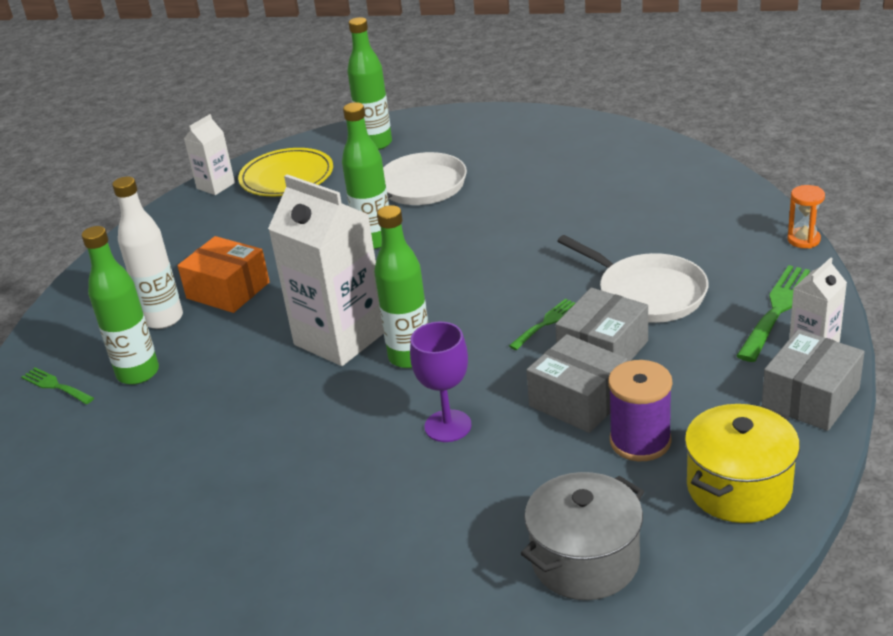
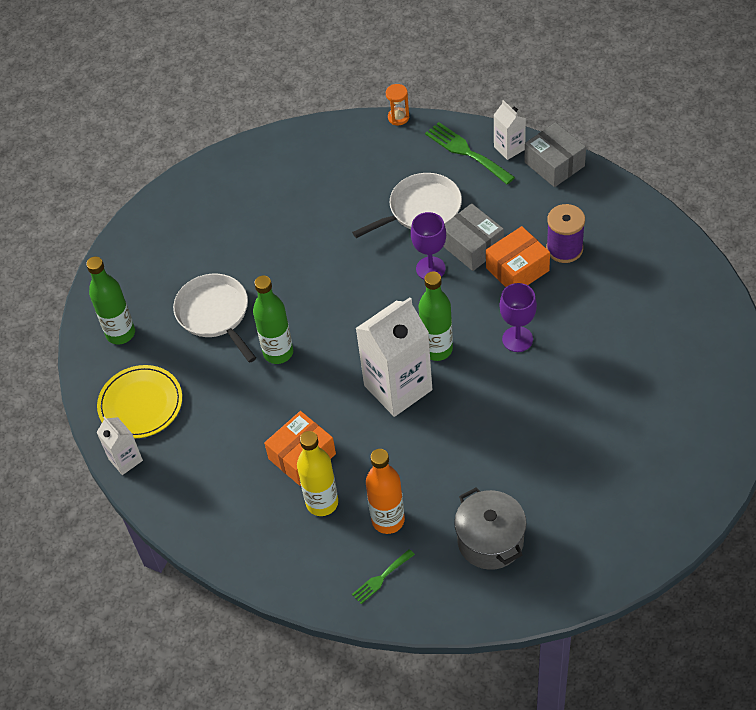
camera: 75 degrees left, 20 degrees up
green bottle [82,226,159,385] -> orange bottle [366,449,405,534]
white bottle [112,176,183,329] -> yellow bottle [297,431,338,516]
green fork [509,298,575,350] -> purple goblet [411,212,446,279]
grey pot [521,472,644,600] -> grey pot moved to [454,487,526,570]
grey box [526,334,628,433] -> orange box [486,226,550,287]
yellow pot [685,404,800,523] -> none

